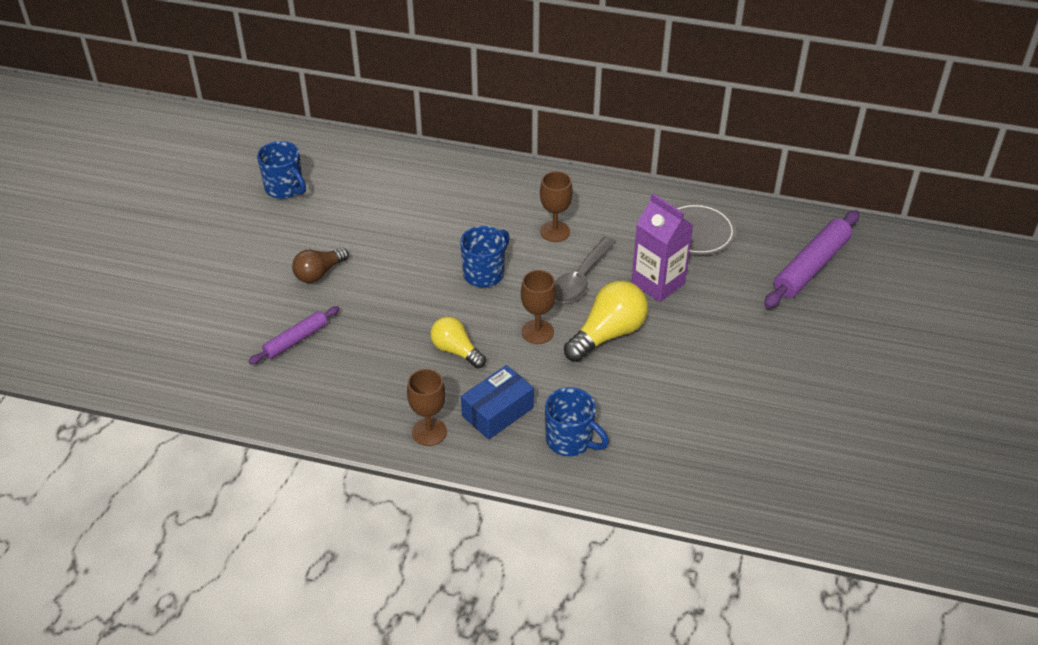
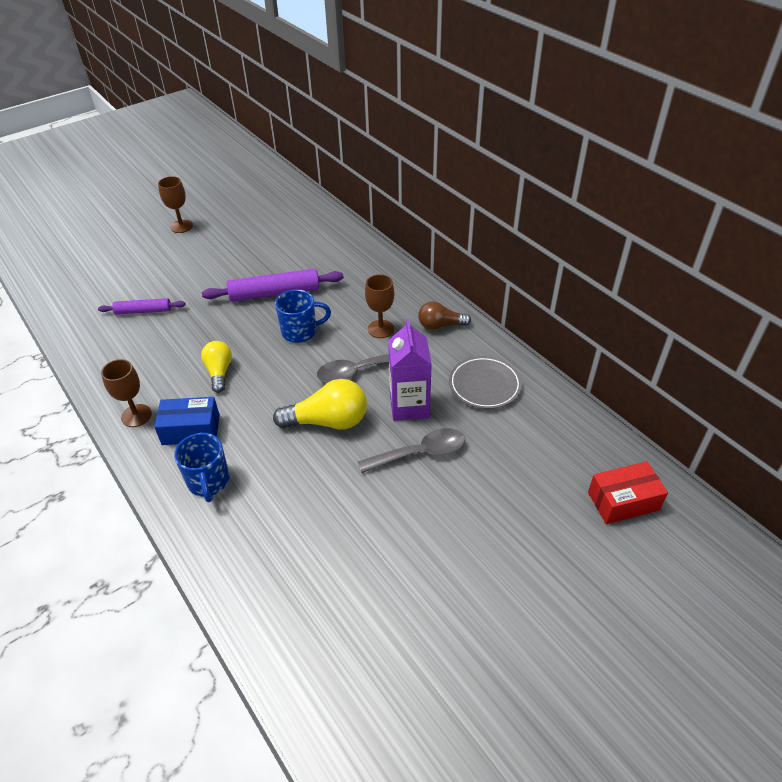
camera: 40 degrees right, 0 degrees up
blue mug [257,141,306,199] -> none
brown light bulb [292,248,349,283] -> brown light bulb moved to [418,301,471,330]
brown goblet [521,270,556,344] -> brown goblet moved to [158,176,193,233]
purple rolling pin [764,210,860,308] -> purple rolling pin moved to [202,269,344,302]
none -> grey spoon [358,428,465,473]
none -> red box [588,461,668,524]

